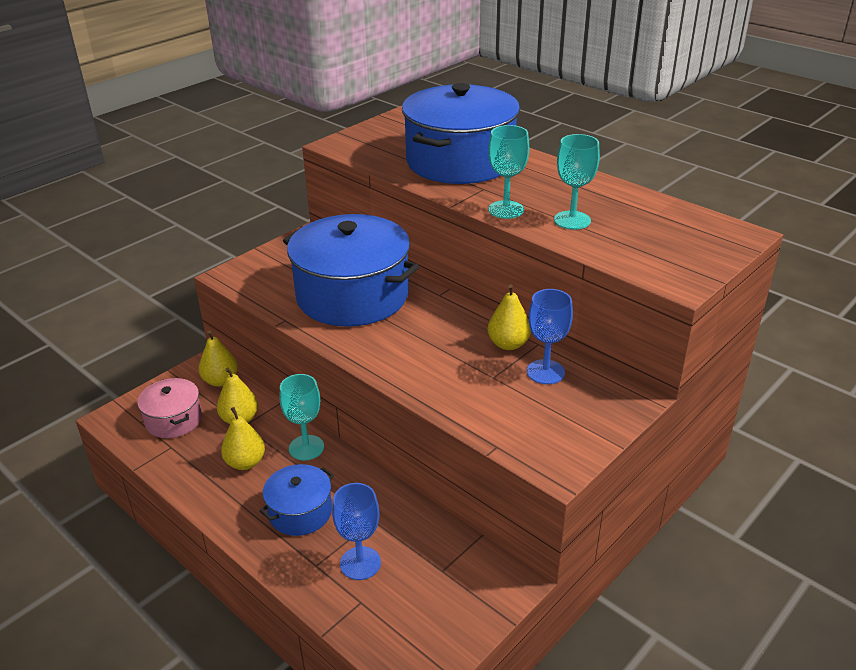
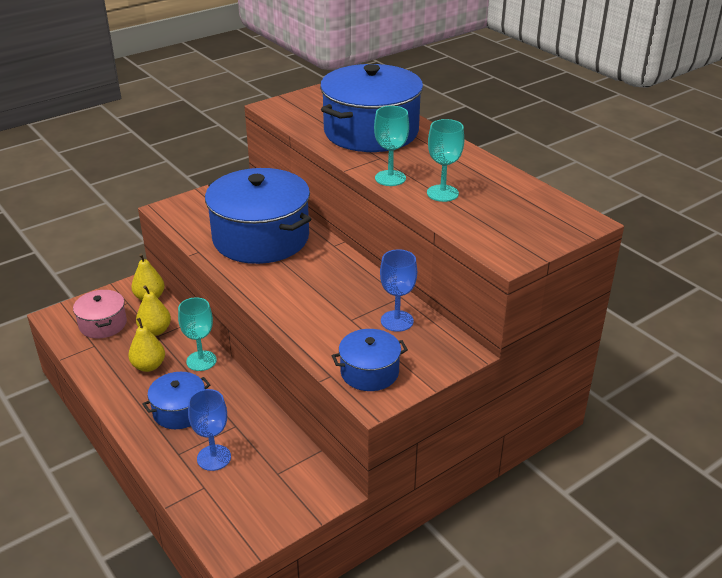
camera: 10 degrees right, 0 degrees up
yellow pear [487,284,531,350] -> none
none -> blue pot [332,329,408,391]

